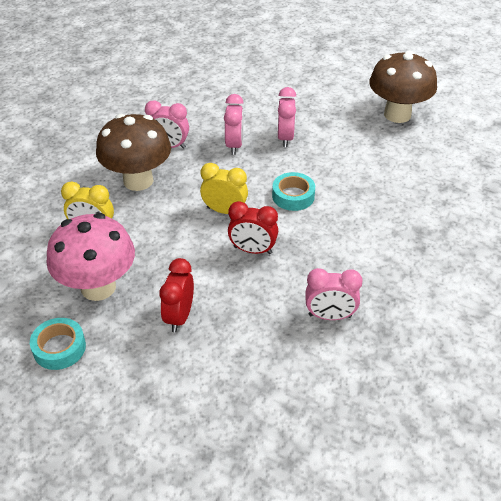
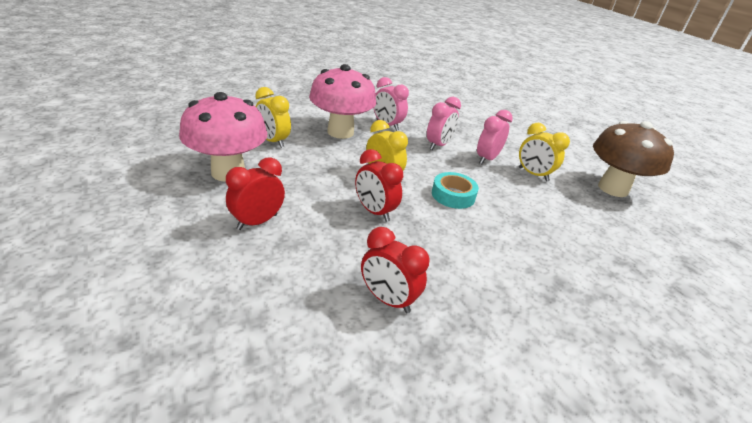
camera: 30 degrees right, 10 degrees down
turquoise tape [30,318,86,370] -> none
brown mushroom [96,114,171,191] -> pink mushroom [309,64,376,139]
pink clock [306,268,363,320] -> red clock [361,227,430,313]
none -> yellow clock [519,123,570,181]

